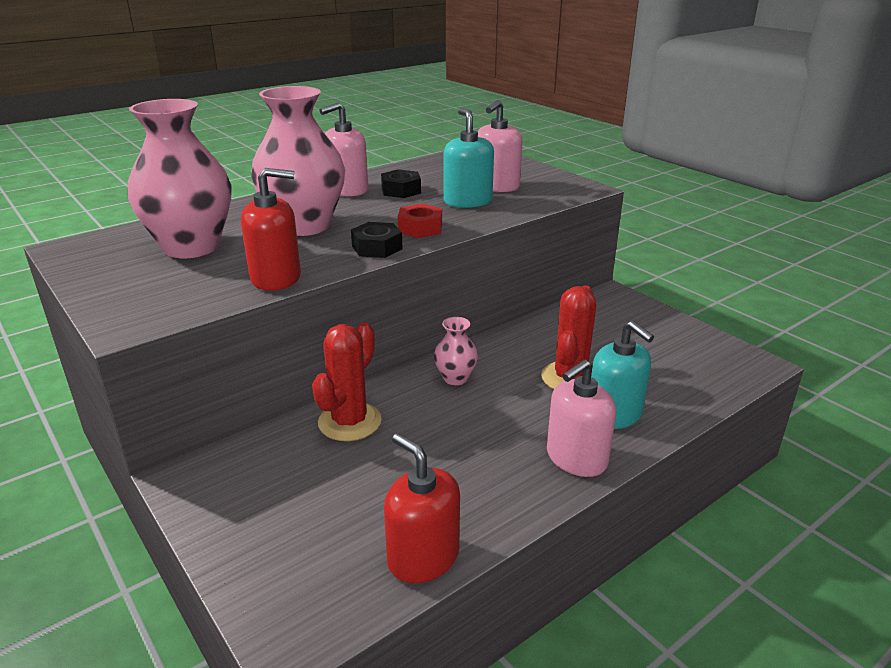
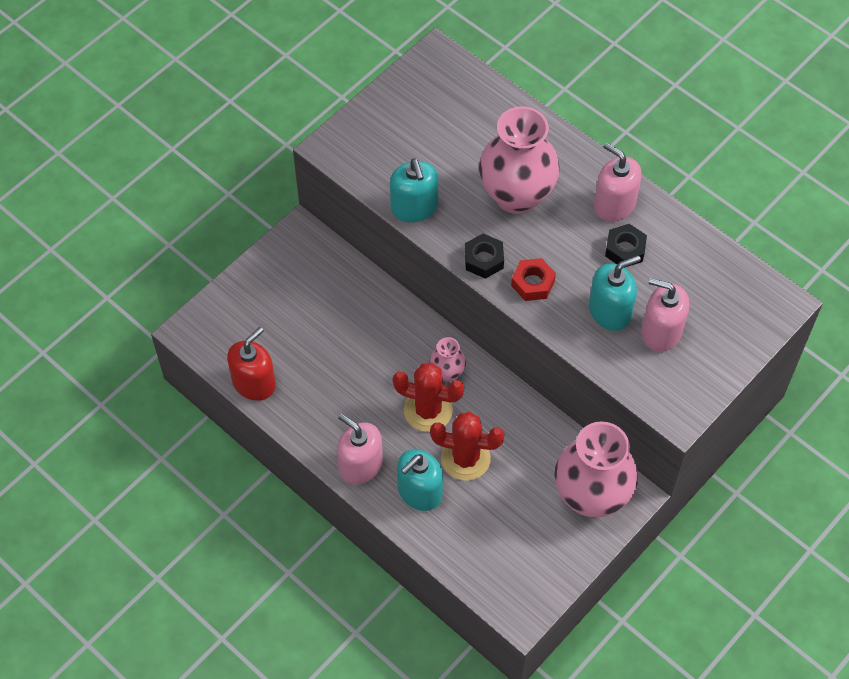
camera: 80 degrees right, 30 degrees up
pink vase [128,99,232,258] -> pink vase moved to [555,422,638,518]
red soap dispenser [241,168,301,291] -> turquoise soap dispenser [390,158,438,222]
red cactus [312,322,382,441] -> red cactus moved to [393,363,464,432]

